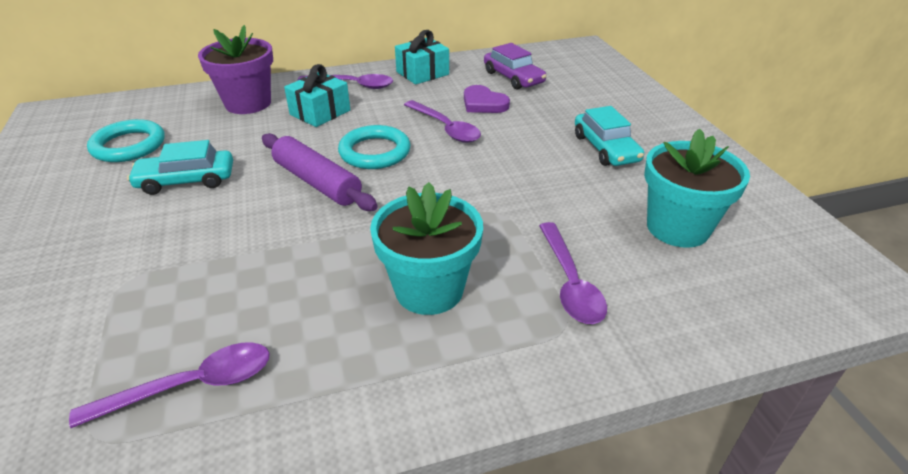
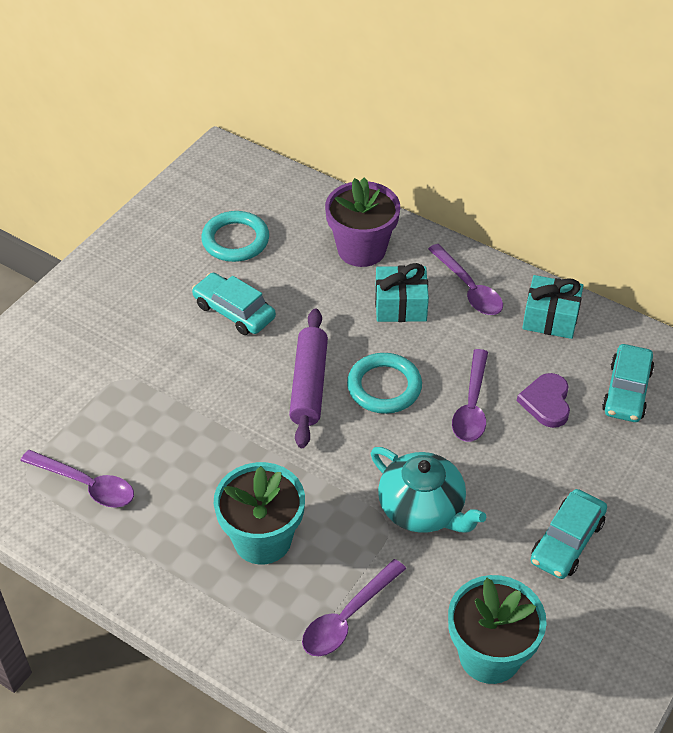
camera: 50 degrees right, 10 degrees up
purple car [484,43,547,90] -> turquoise car [602,344,654,422]
none -> turquoise teapot [371,447,486,533]

